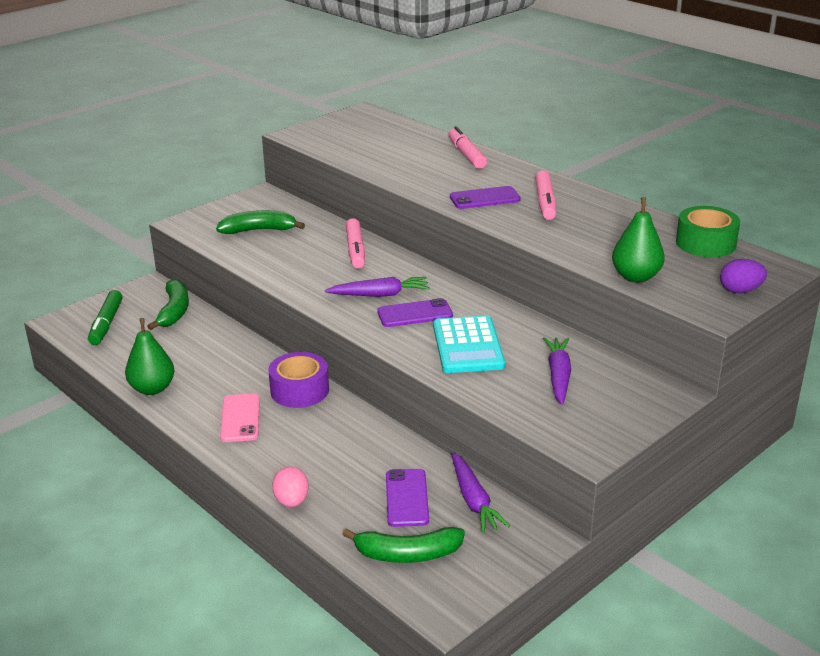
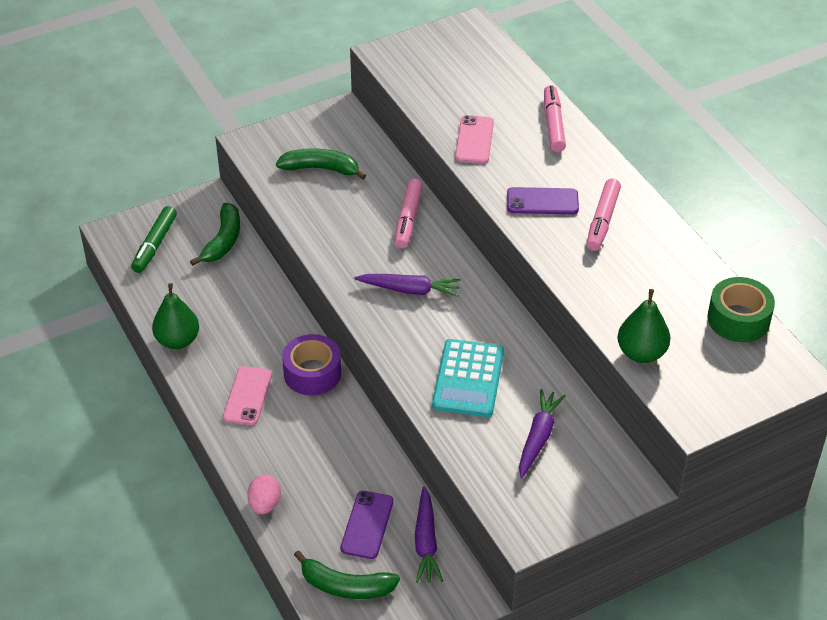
camera: 15 degrees right, 15 degrees up
purple phone [377,298,453,327] -> none
purple egg [720,259,767,293] -> none
none -> pink phone [455,115,494,164]

